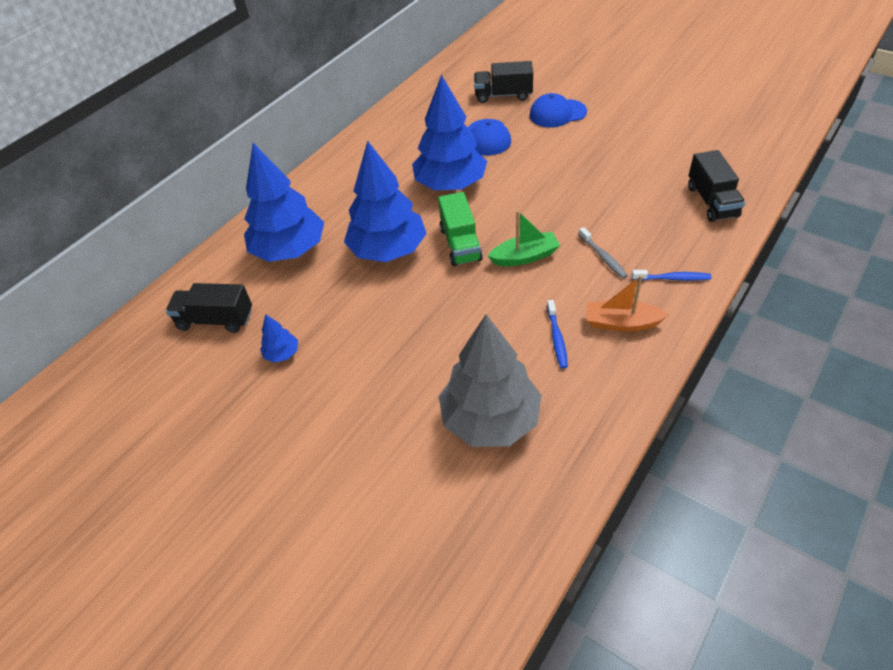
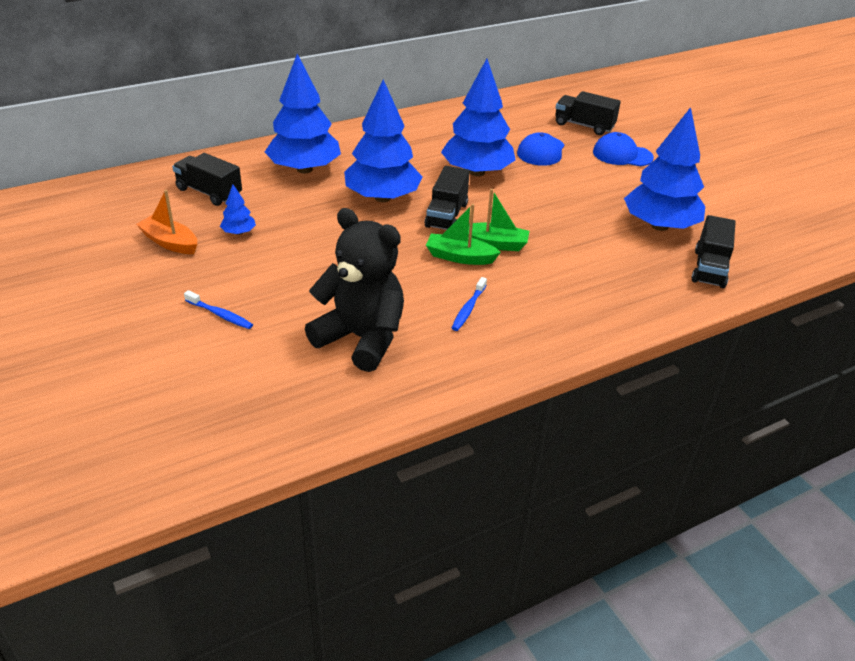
camera: 20 degrees right, 10 degrees down
green truck [438,192,483,266] -> black truck [425,166,470,230]
grey tree [439,315,542,447] -> black teddy bear [305,208,404,372]
grey toothbrush [579,227,628,279] -> none
orange boat [586,275,669,332] -> orange boat moved to [136,190,197,254]
blue toothbrush [632,270,712,281] -> blue toothbrush moved to [184,290,253,329]
none -> green boat [426,204,501,265]
none -> blue tree [624,107,705,231]

